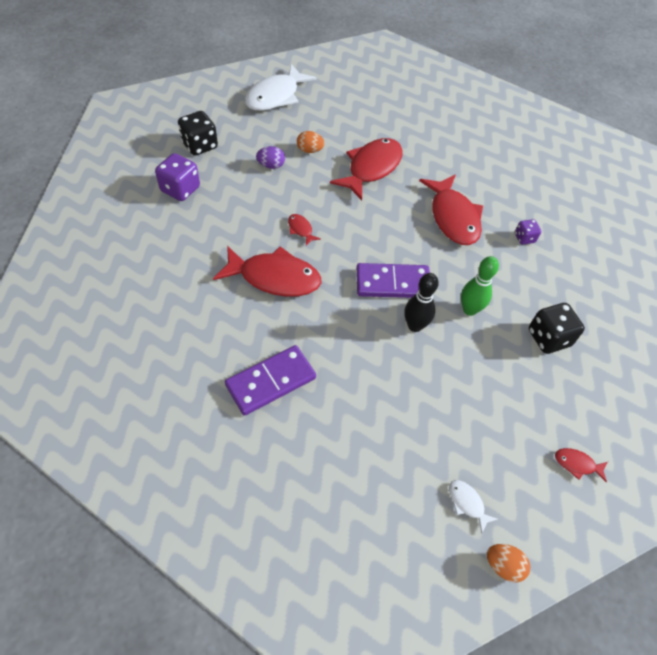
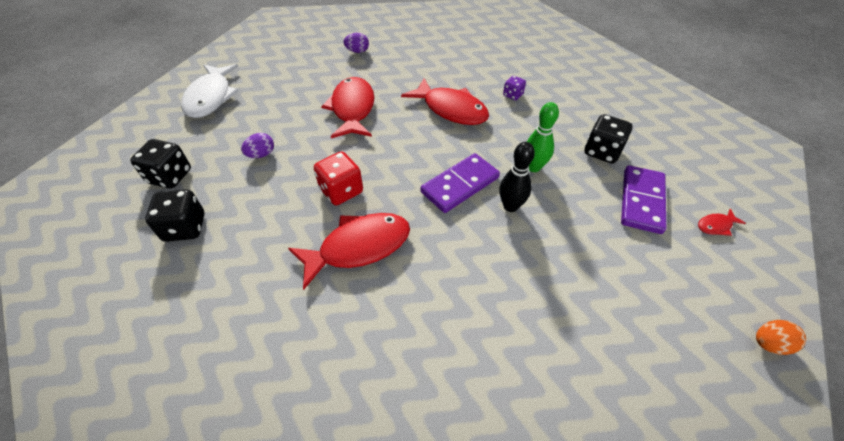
camera: 35 degrees left, 5 degrees down
purple dice [155,153,200,201] -> black dice [145,189,205,242]
purple domino [225,345,316,416] -> purple domino moved to [621,165,666,234]
red fish [288,214,321,246] -> red dice [314,152,363,205]
orange egg [297,131,325,153] -> none
white fish [449,480,498,533] -> none
none -> purple egg [343,33,369,53]

